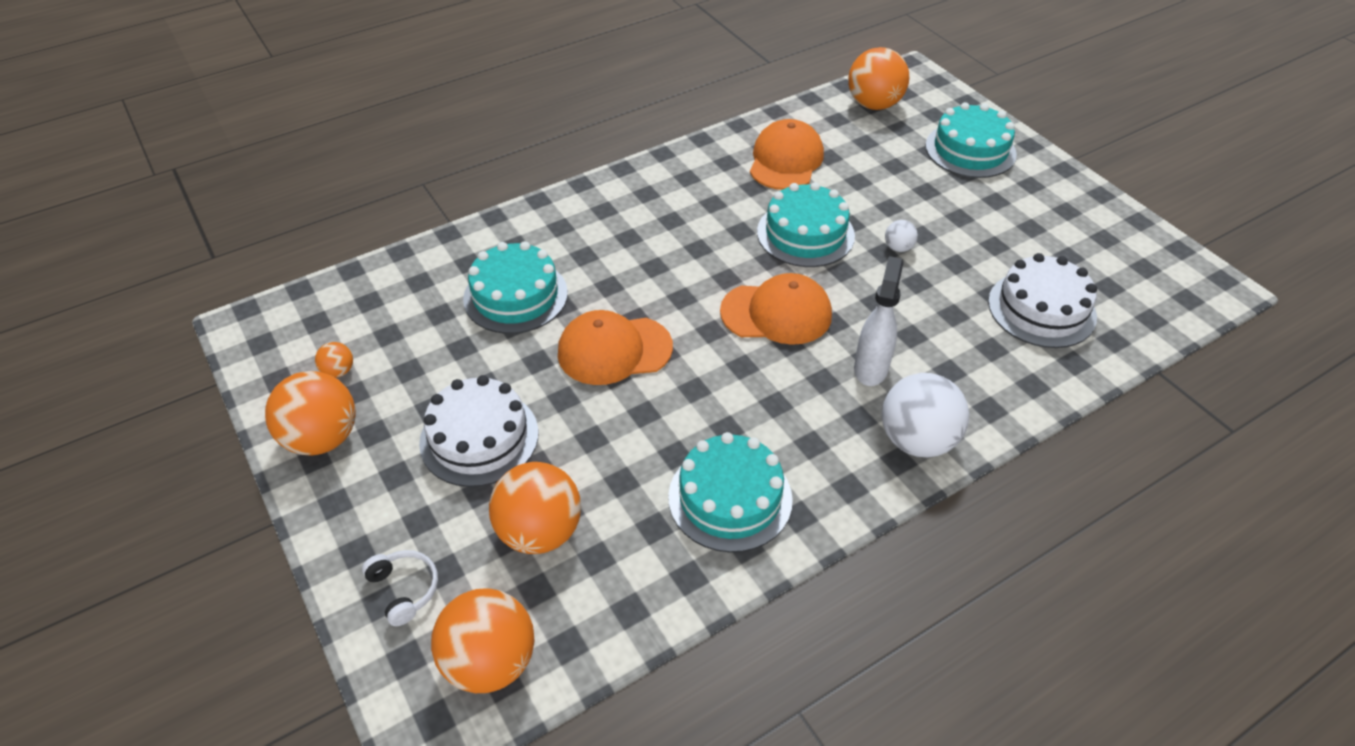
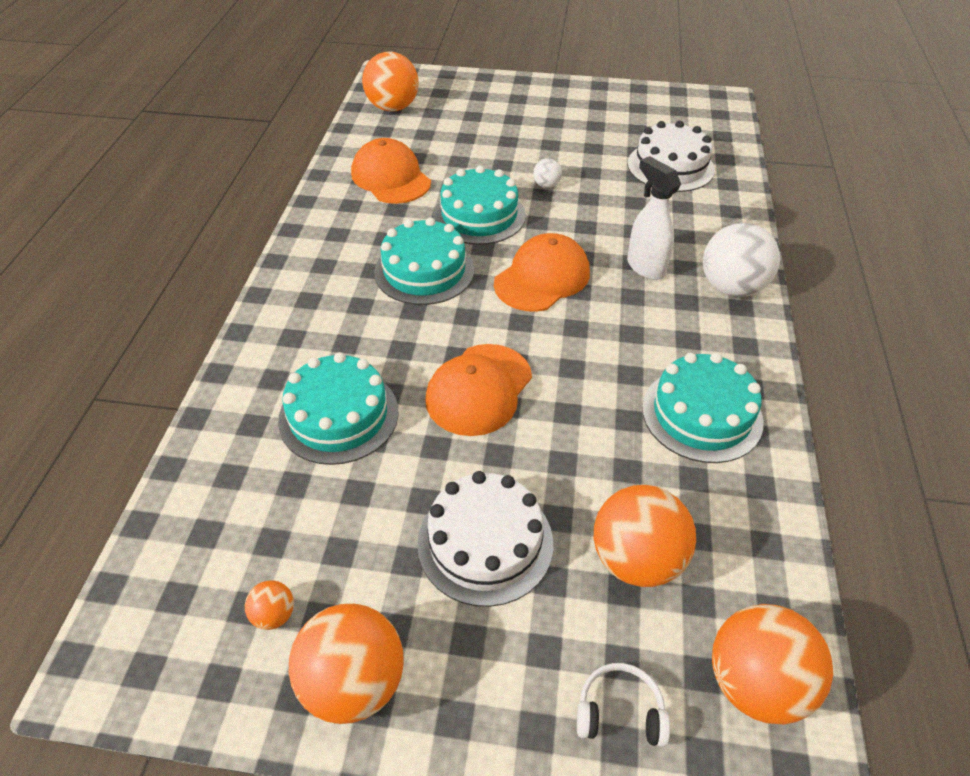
camera: 50 degrees left, 0 degrees up
turquoise cake [925,102,1017,178] -> turquoise cake moved to [374,217,474,305]

